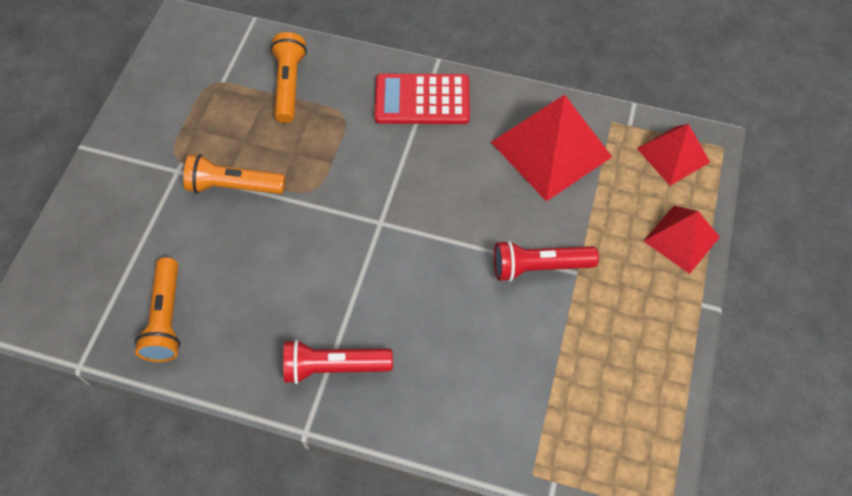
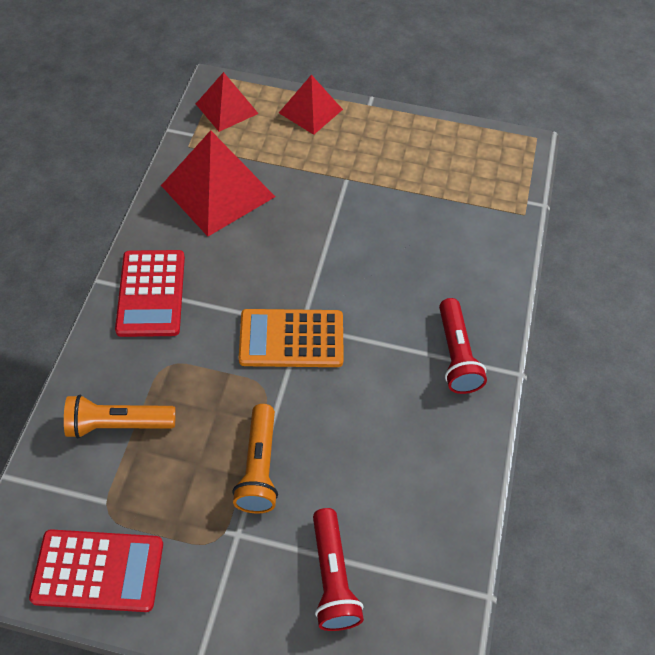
camera: 95 degrees left, 5 degrees down
orange flashlight [135,257,181,362] -> none
red flashlight [494,240,599,282] -> red flashlight moved to [313,508,364,631]
none -> red calculator [29,529,163,612]
none -> orange calculator [239,309,344,367]

